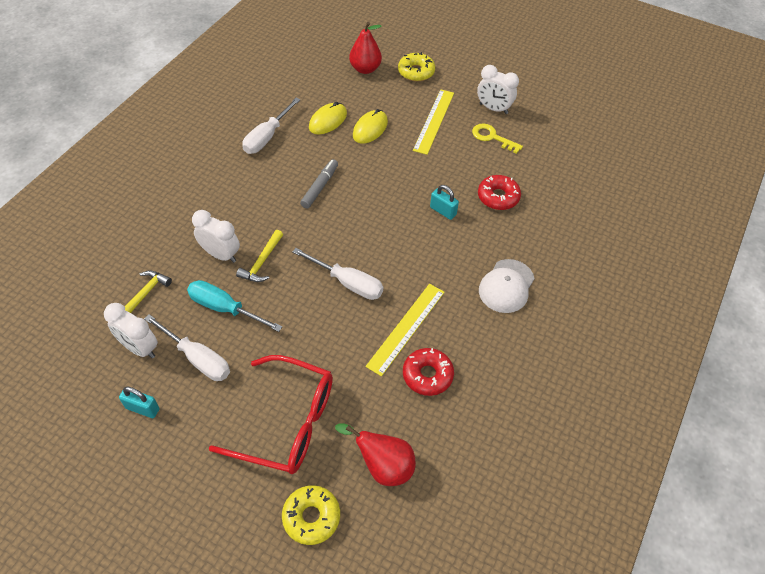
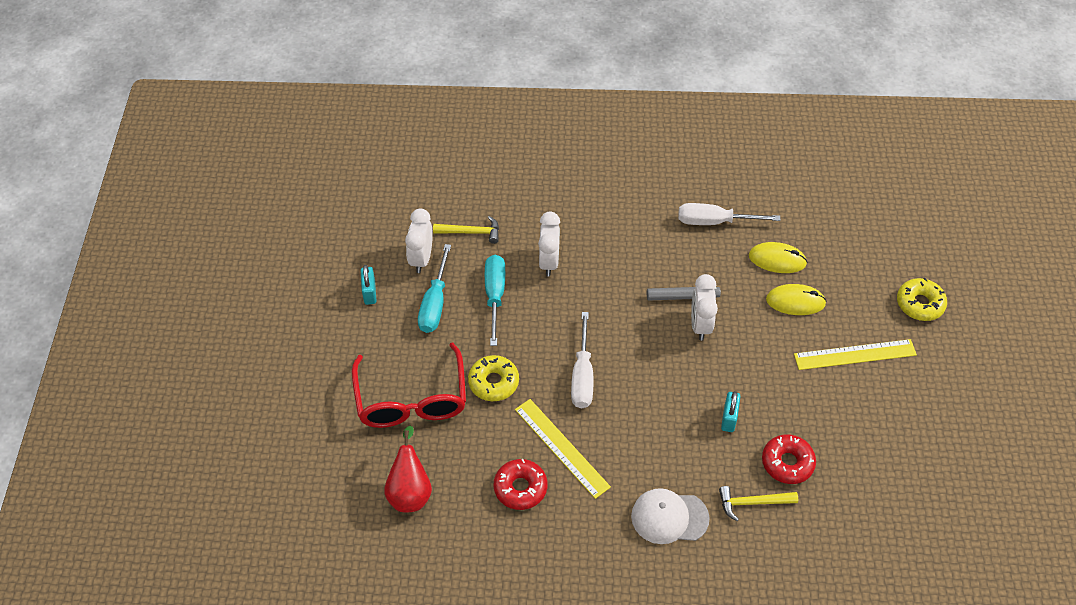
camera: 65 degrees right, 0 degrees up
white screwdriver [144,314,230,381] -> turquoise screwdriver [418,244,451,333]
yellow hammer [236,230,283,282] -> yellow hammer moved to [719,486,798,521]
yellow donut [282,485,340,545] -> yellow donut moved to [468,355,519,401]
red pear [349,22,382,74] -> none
yellow ruler [366,284,445,376] -> yellow ruler turned 45 degrees clockwise [515,399,611,499]
yellow key [472,123,523,154] -> none
white clock [477,65,519,114] -> white clock moved to [691,274,718,341]

